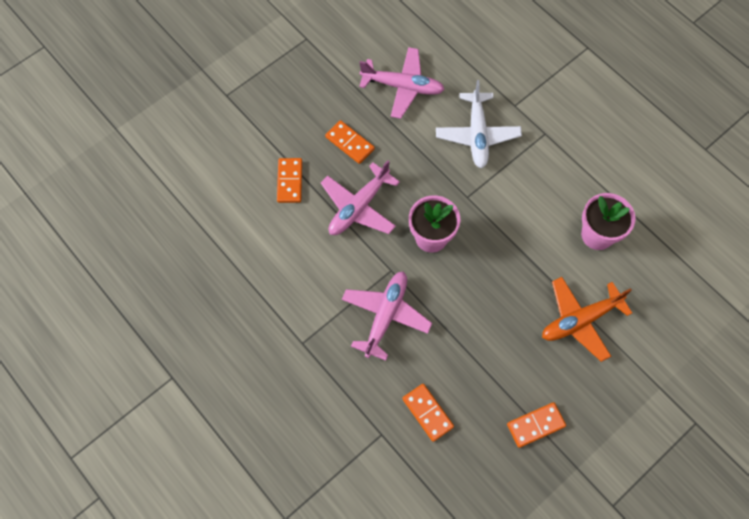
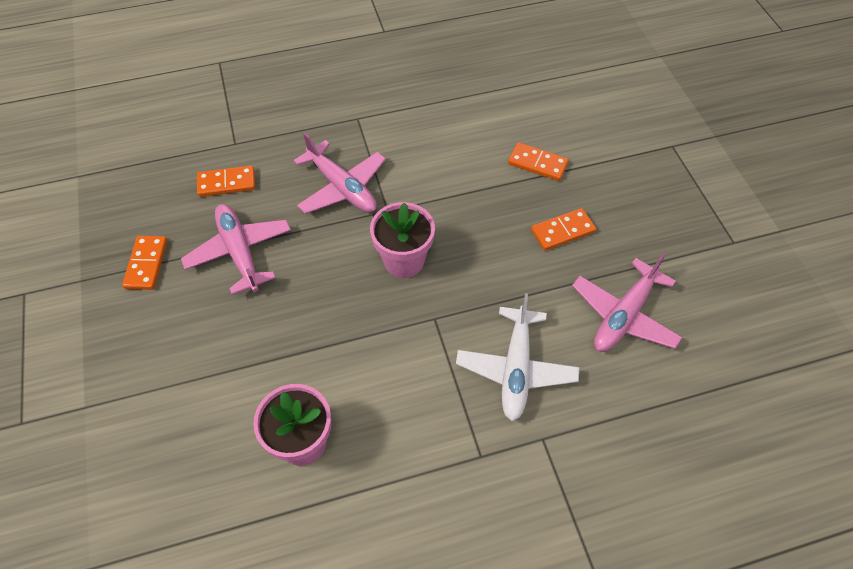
camera: 115 degrees right, 10 degrees down
pink plane [321,160,400,235] -> pink plane moved to [181,204,291,295]
white plane [436,80,522,168] -> white plane turned 105 degrees counterclockwise [456,293,579,421]
orange plane [542,277,632,362] -> none

